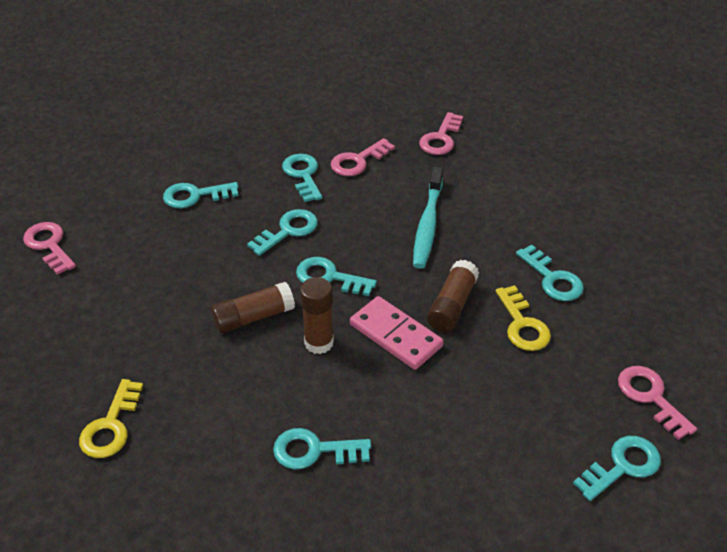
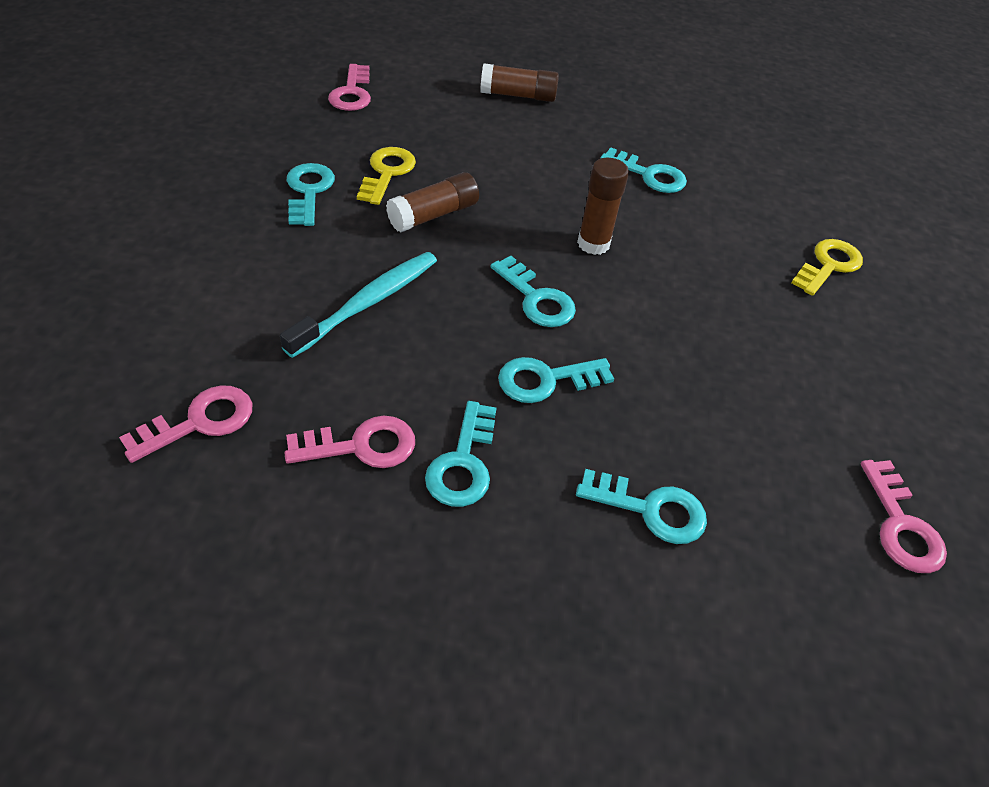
camera: 155 degrees left, 5 degrees up
brown glue stick [211,282,295,333] -> brown glue stick moved to [480,63,559,102]
pink domino [350,296,444,370] -> none
turquoise key [573,436,661,501] -> none

